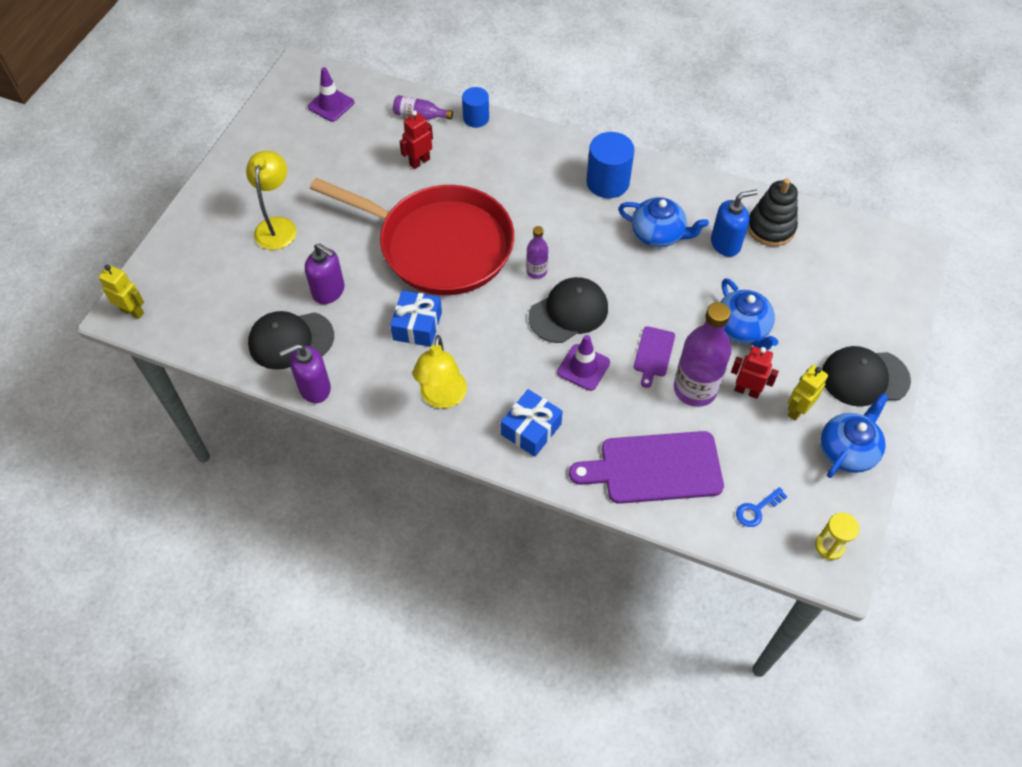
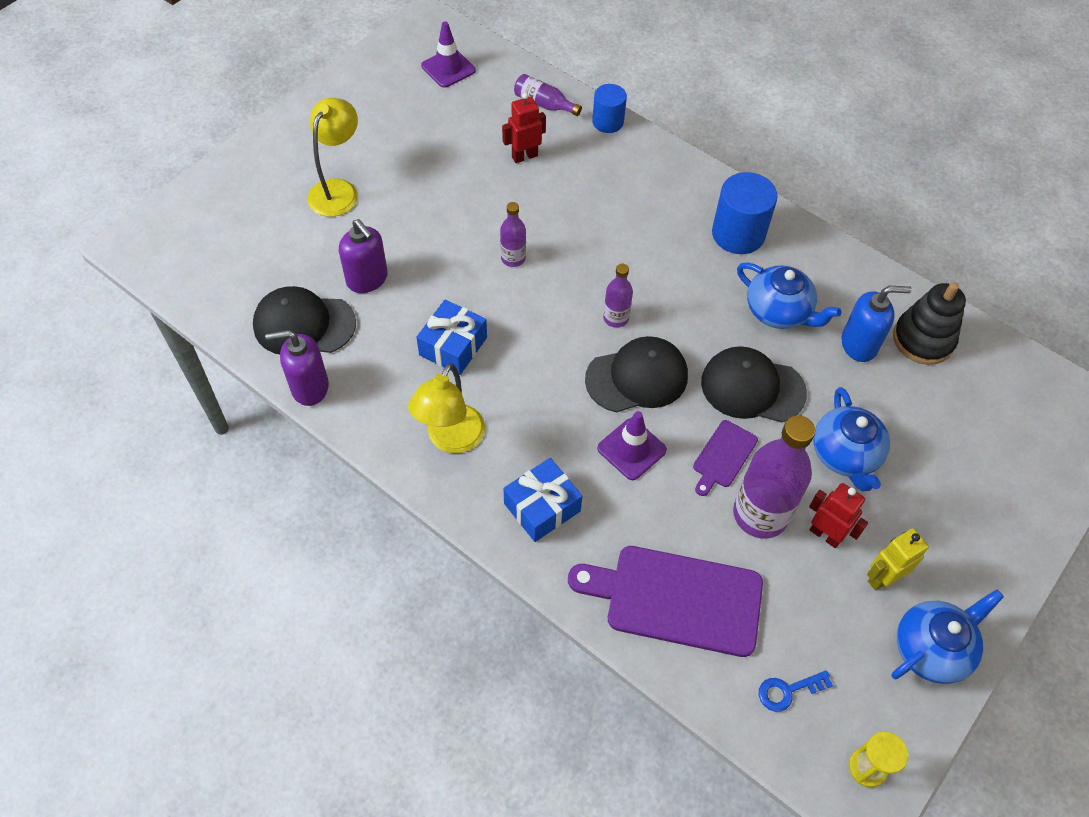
camera: 15 degrees right, 0 degrees up
yellow robot [99,265,144,319] -> none
red pan [310,178,514,295] -> purple bottle [500,202,526,267]
black cap [822,346,911,407] -> black cap moved to [701,346,807,422]

